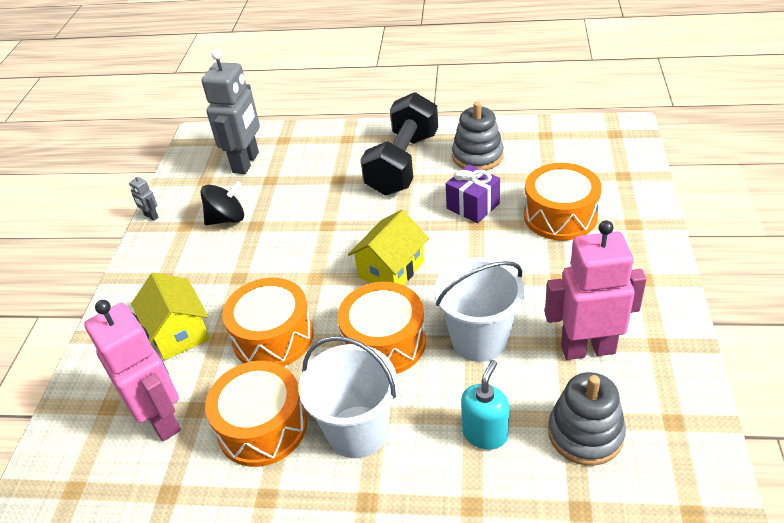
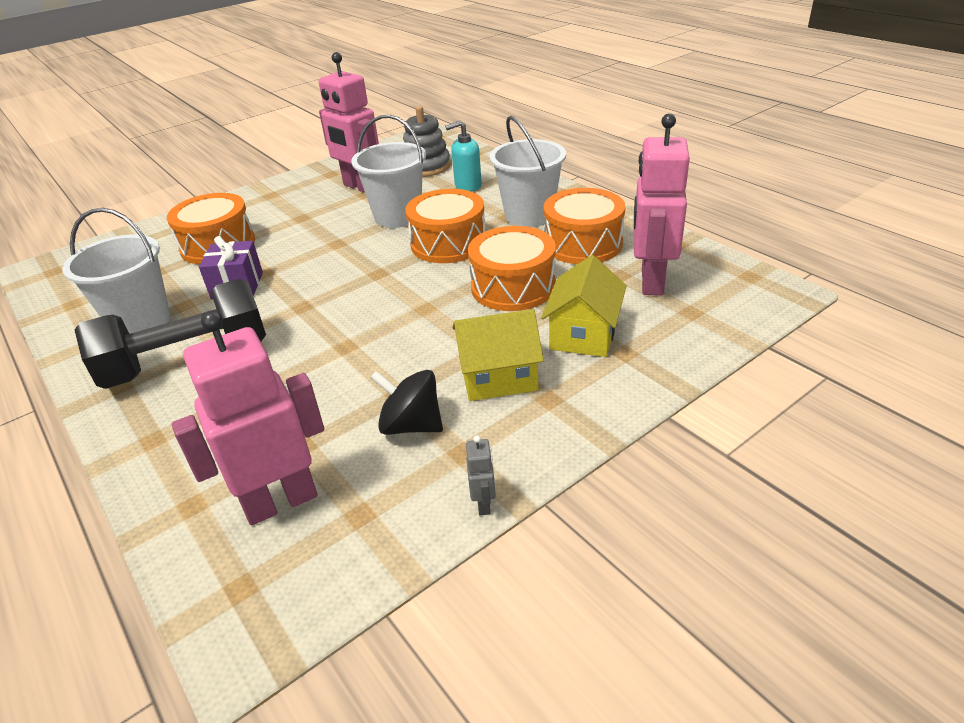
camera: 135 degrees left, 5 degrees down
grey robot [202,50,260,174] -> pink robot [172,311,324,526]
yellow house [348,210,429,285] -> yellow house moved to [452,309,544,401]
grey stacking toy [452,102,504,171] -> white bucket [62,208,171,334]

